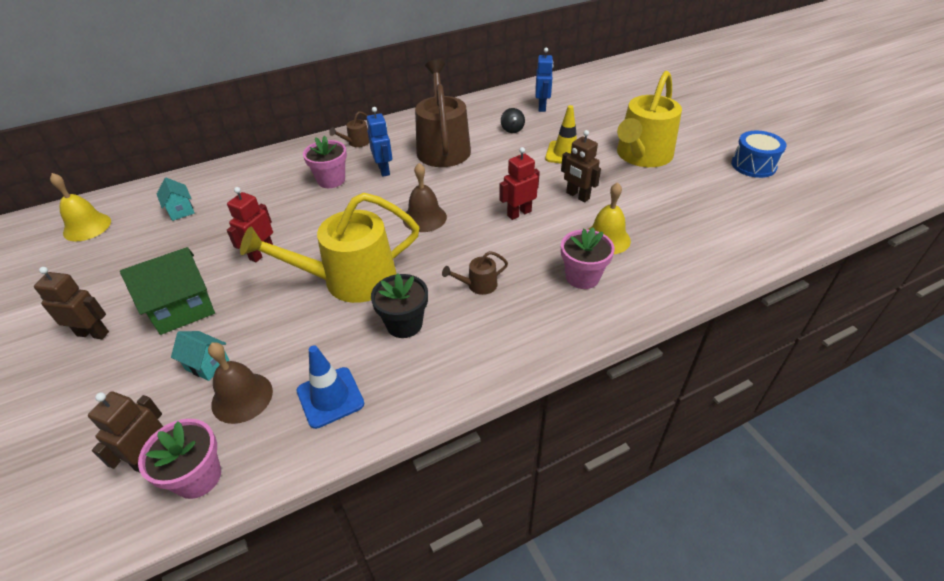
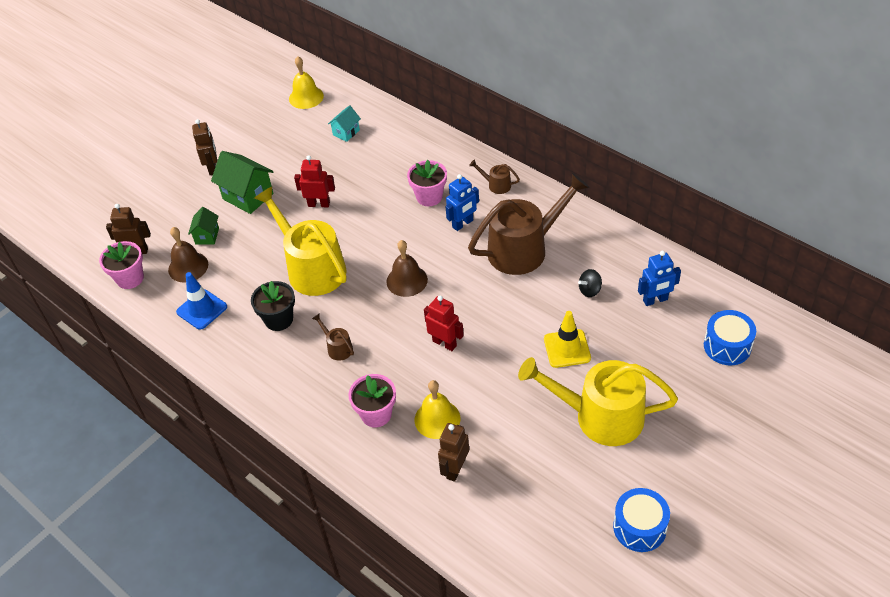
camera: 70 degrees right, 5 degrees up
turquoise house [171,331,229,381] -> green house [188,207,219,244]
brown robot [561,130,601,202] -> brown robot moved to [438,423,469,482]
none -> blue drum [704,310,756,365]

